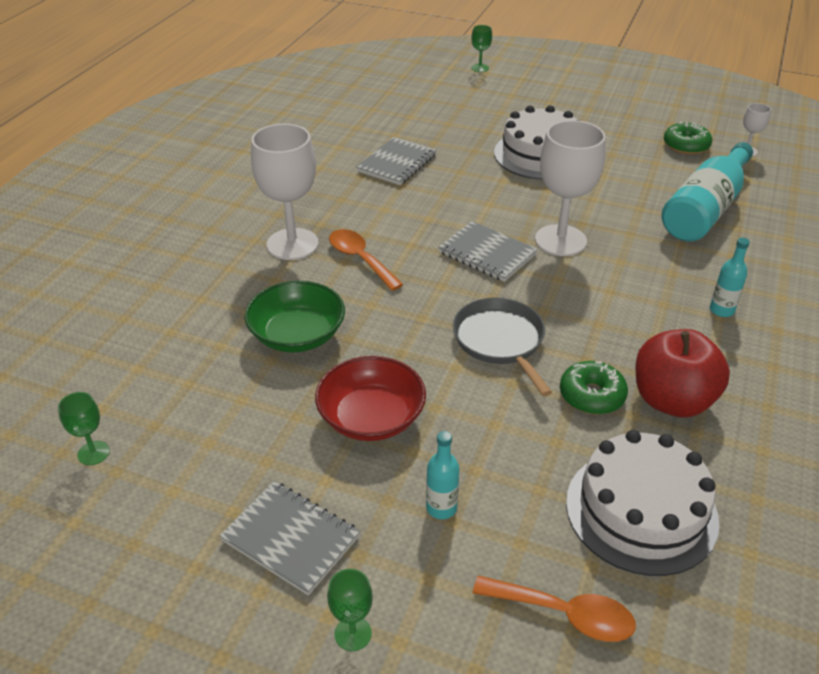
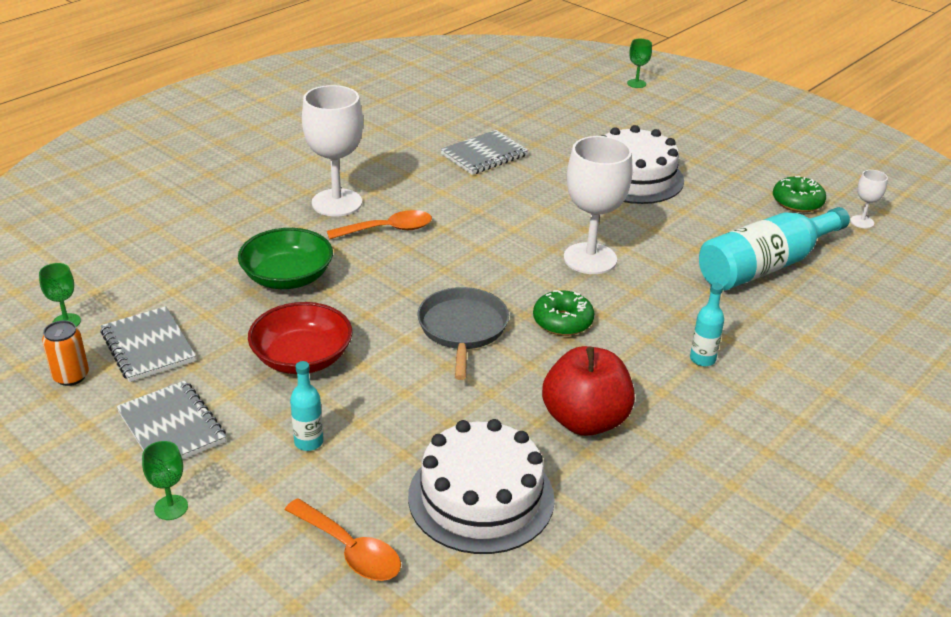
camera: 20 degrees right, 5 degrees down
orange spoon [329,229,404,291] -> orange spoon turned 90 degrees clockwise [327,210,432,240]
grey notebook [438,221,538,282] -> grey notebook moved to [100,306,196,382]
green donut [560,361,628,414] -> green donut moved to [533,290,595,336]
none -> orange can [42,321,89,386]

